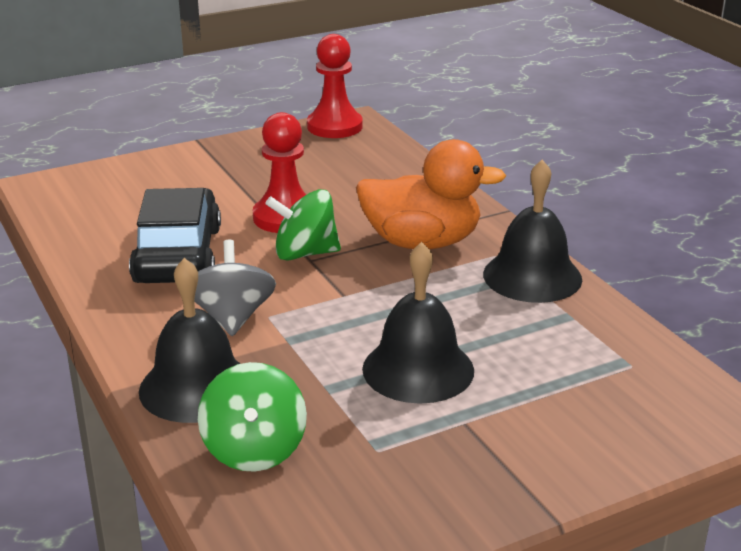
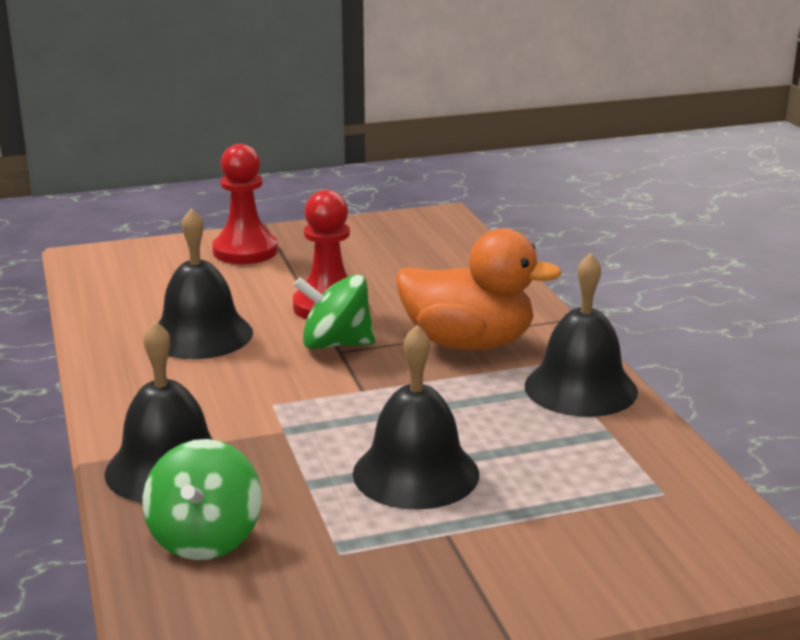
camera: 10 degrees right, 5 degrees down
black car [129,188,221,283] -> black bell [158,208,253,359]
grey spinning top [194,240,276,336] -> none
red pawn [307,34,363,138] -> red pawn moved to [212,144,278,264]

